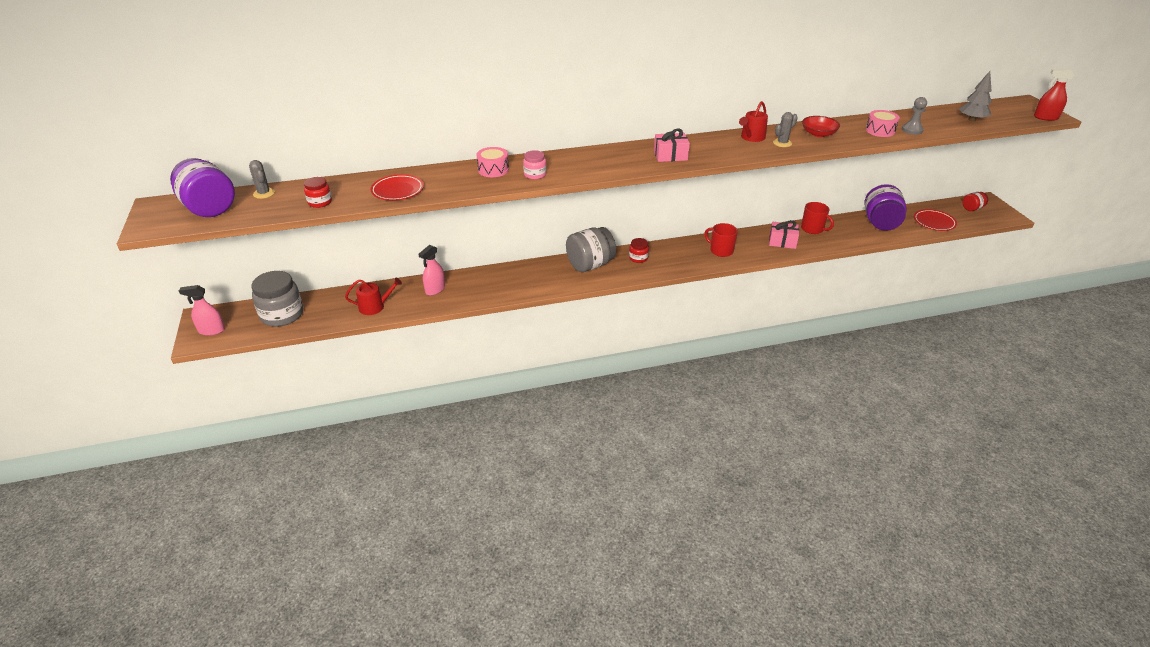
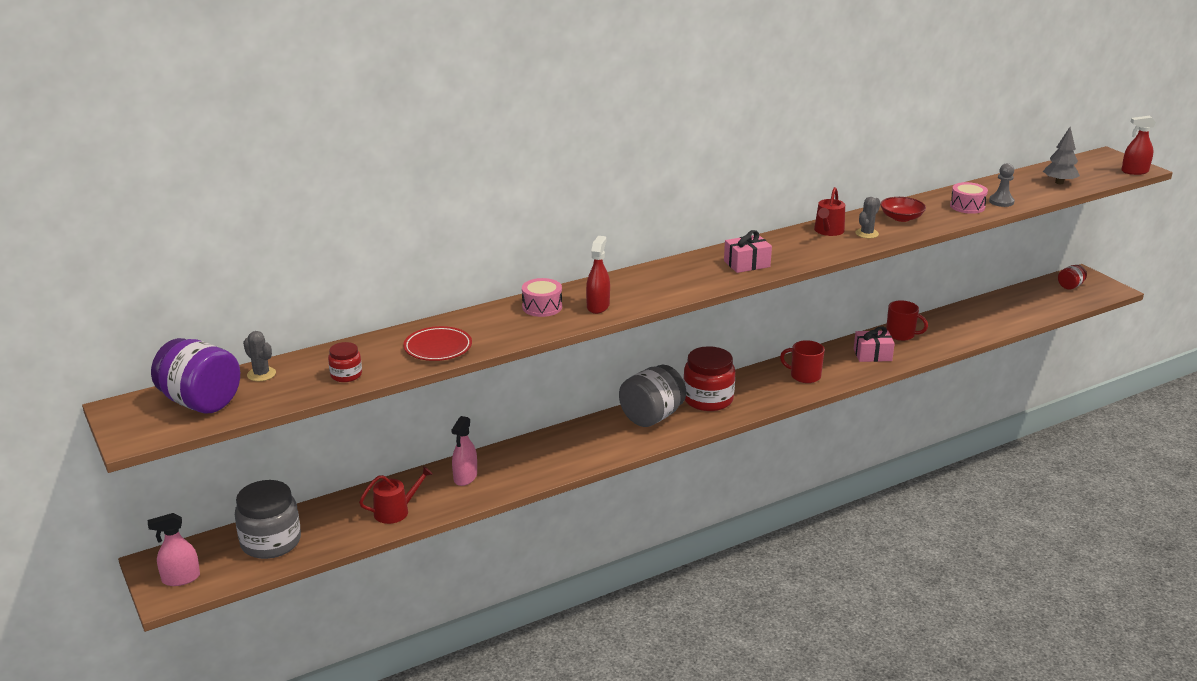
camera: 15 degrees left, 10 degrees down
pink jar [523,150,546,179] -> red spray bottle [586,236,610,314]
red jar [629,238,649,263] -> red jar [683,346,735,411], size x1.99
purple jar [864,184,907,231] -> none
red plate [914,209,957,231] -> none

